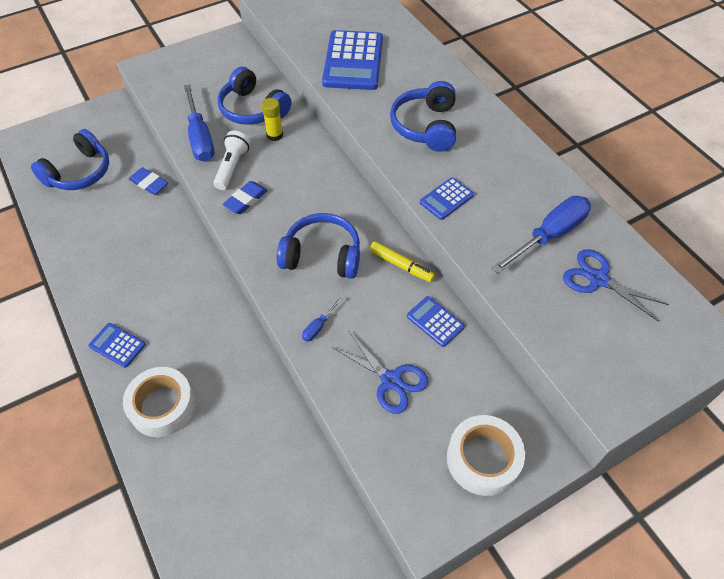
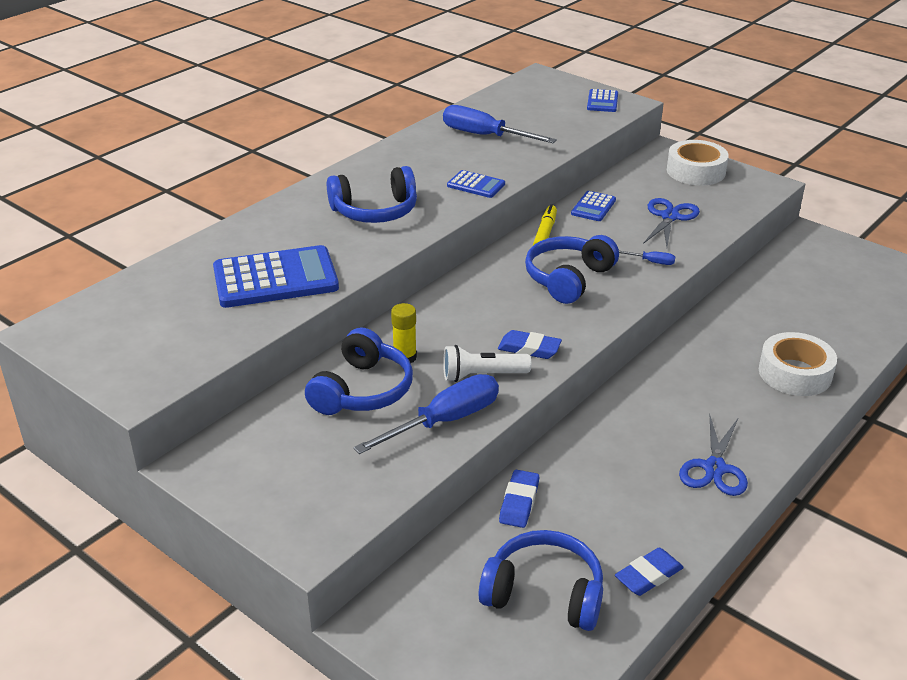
camera: 110 degrees left, 20 degrees down
blue calculator [88,323,146,368] -> blue calculator moved to [587,89,618,112]
blue headphones [277,213,360,279] -> blue headphones turned 45 degrees clockwise [525,235,619,304]
blue scissors [563,249,669,322] -> blue scissors moved to [679,416,748,496]
none -> blue eraser [615,548,684,596]

